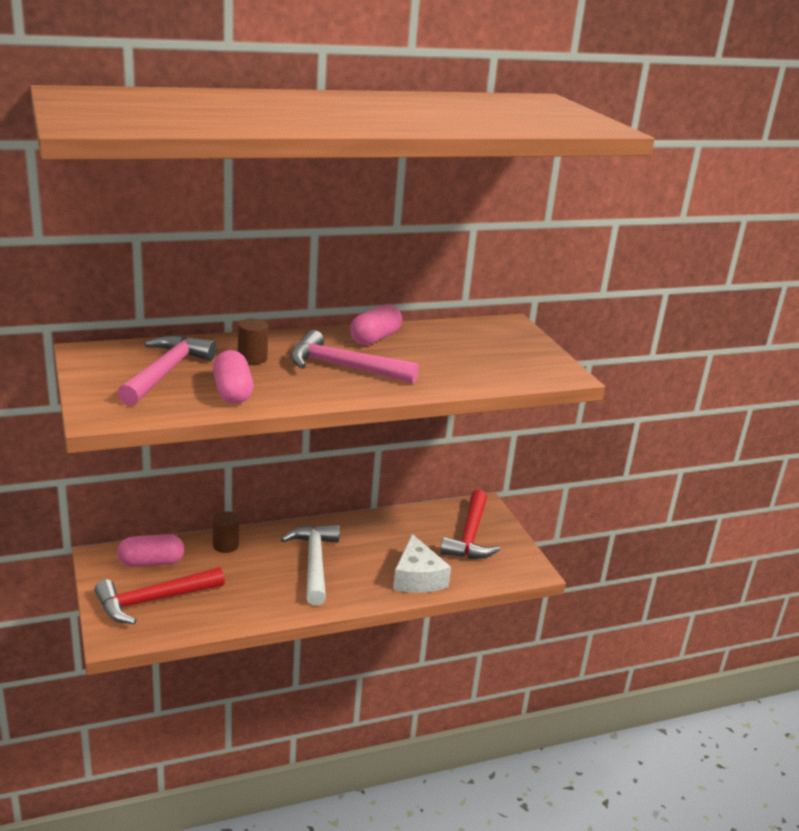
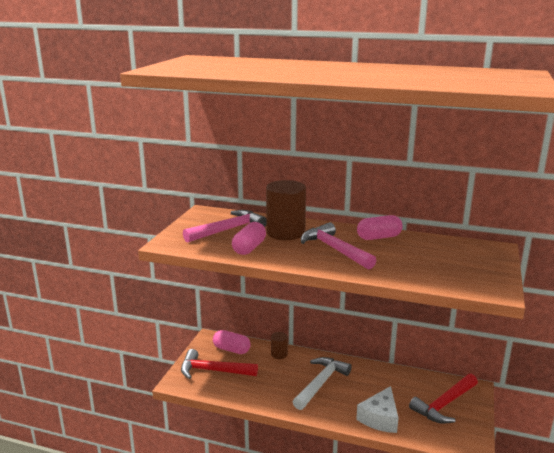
camera: 40 degrees right, 5 degrees down
brown cylinder [238,319,268,364] -> brown cylinder [266,180,306,240], size x2.02

